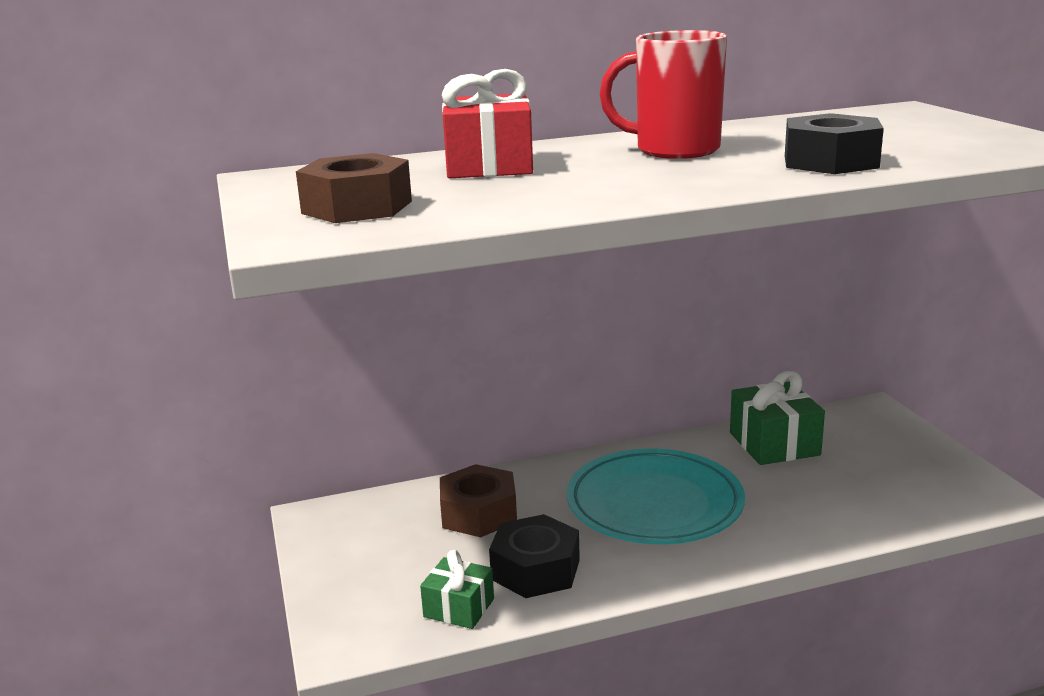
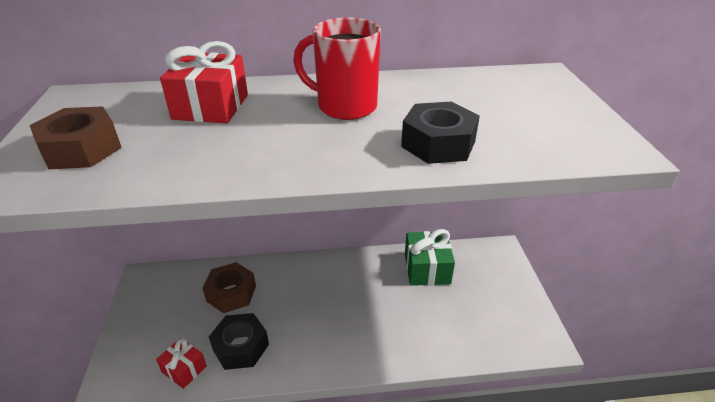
camera: 10 degrees right, 15 degrees up
green gift [420,550,494,629] -> red gift [156,338,207,389]
turquoise plate [566,449,745,544] -> none

